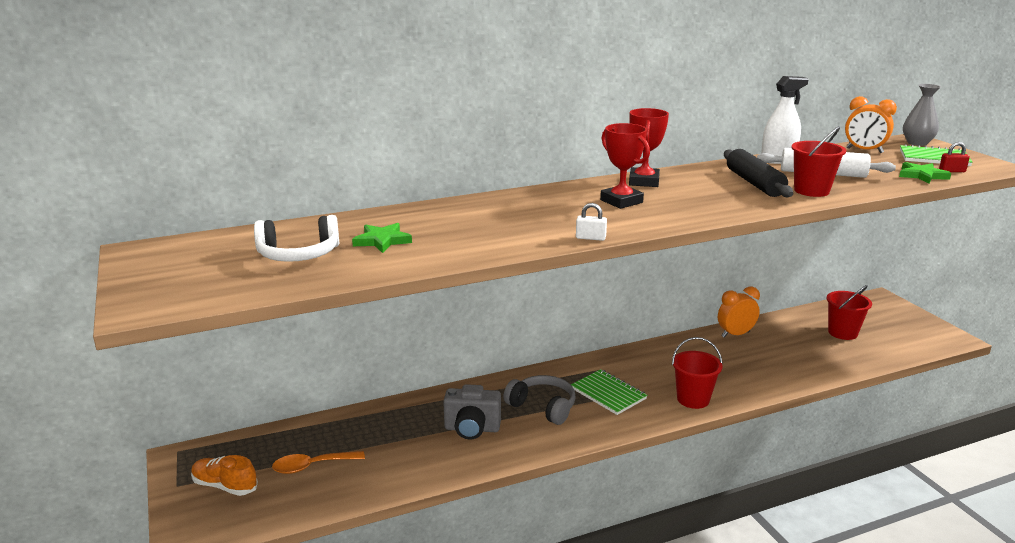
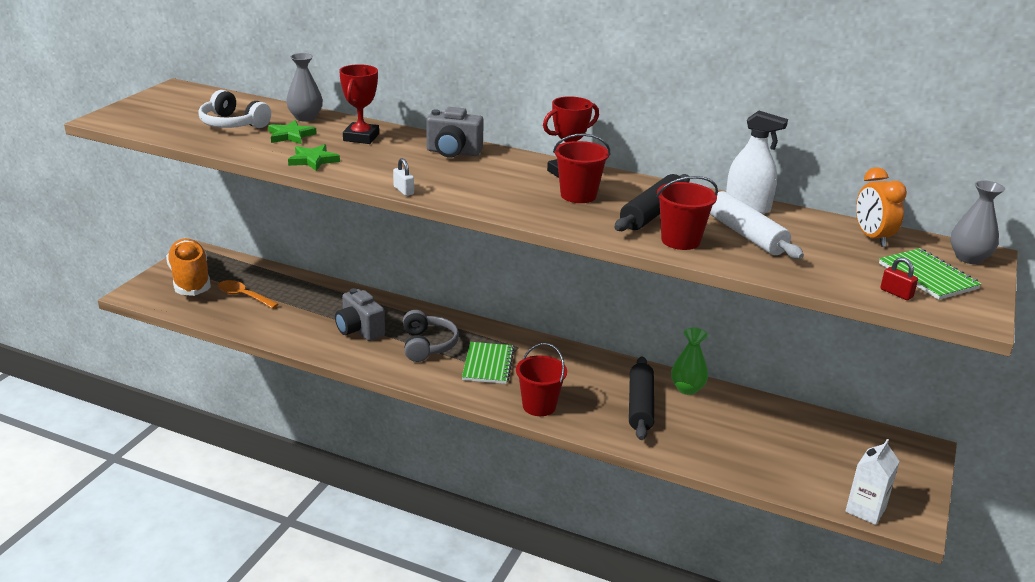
camera: 45 degrees right, 5 degrees up
orange shoe [191,455,258,496] -> orange shoe [166,238,211,296], size x1.68
red trophy [600,123,650,209] -> red trophy moved to [339,64,379,144]
orange clock [718,286,760,338] -> green vase [671,328,708,395]
red bucket [827,285,872,340] -> red bucket moved to [553,134,610,203]
green star [899,162,951,184] -> green star moved to [288,144,340,171]
none -> grey vase [286,53,323,121]
none -> grey camera [426,107,484,157]
none -> black rolling pin [629,357,654,440]
none -> white carton [845,439,900,525]

